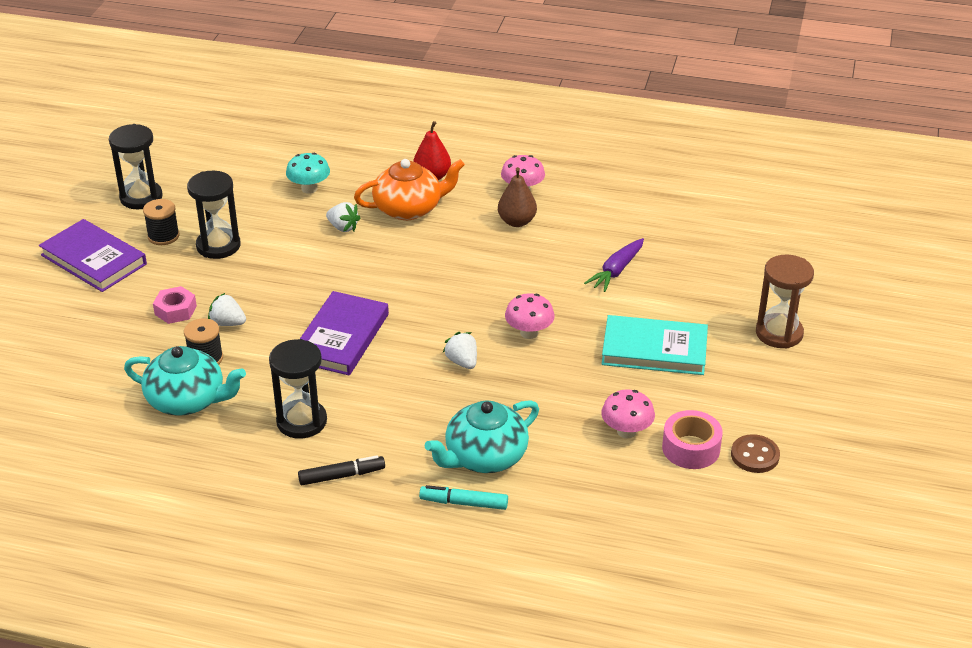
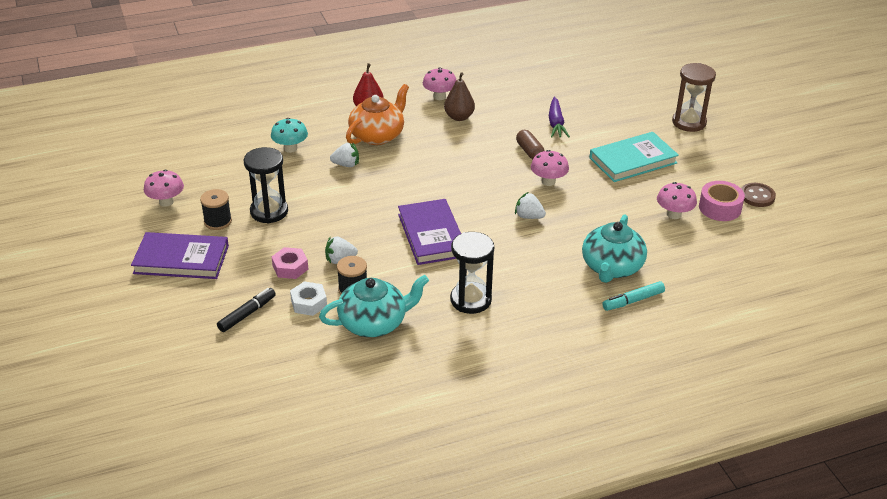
camera: 35 degrees left, 0 degrees up
black hourglass [109,124,163,210] -> pink mushroom [144,170,184,207]
black marker [298,455,385,485] -> black marker moved to [217,288,276,332]
none -> white nut [290,281,327,316]
none -> brown capsule [516,130,545,159]

